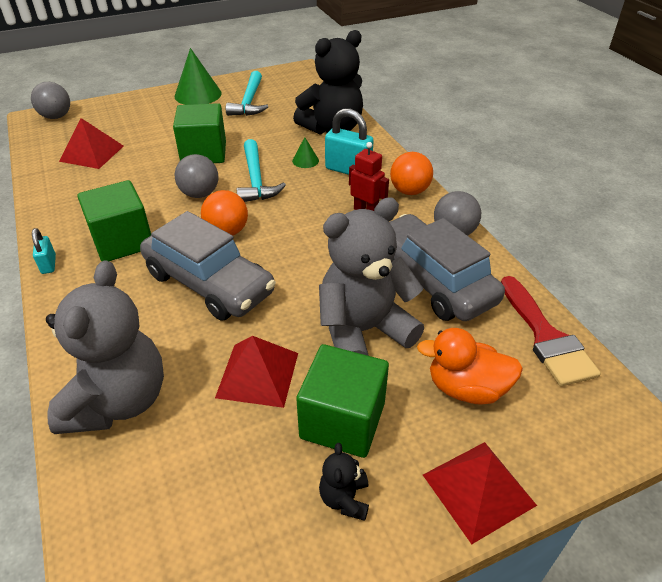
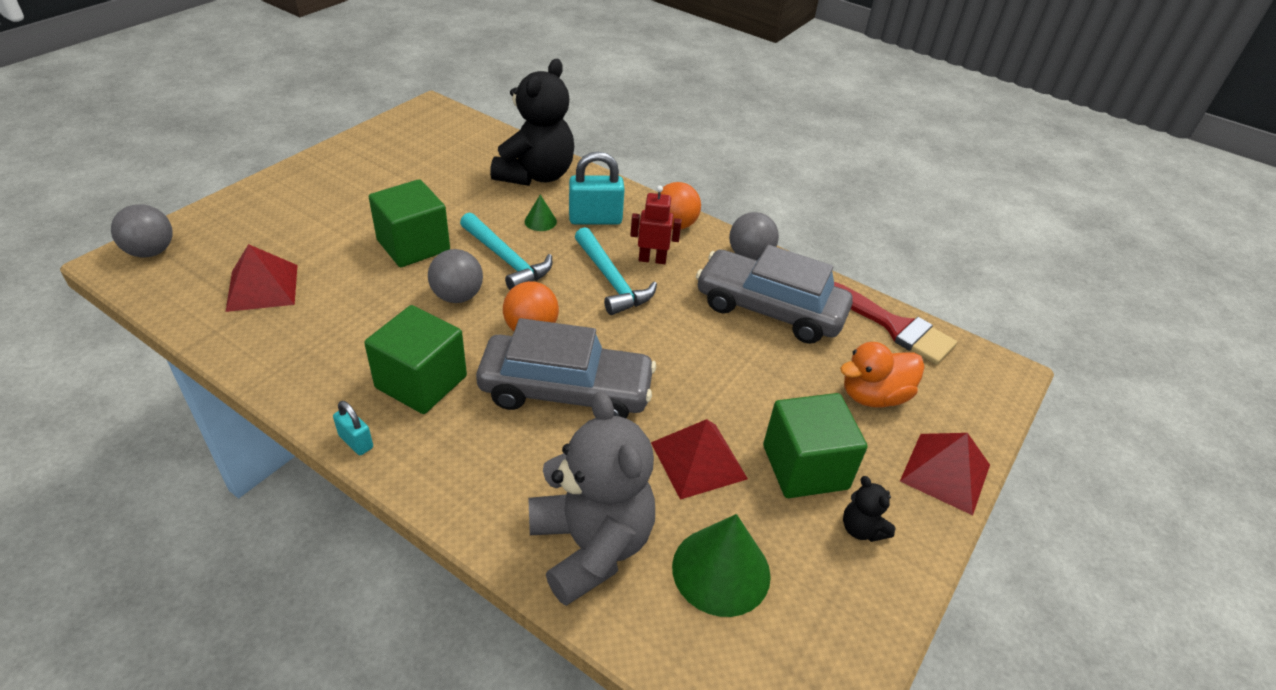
camera: 35 degrees left, 0 degrees up
green cone [174,48,222,105] -> green cone moved to [672,514,771,617]
turquoise hammer [226,71,268,116] -> turquoise hammer moved to [575,227,657,315]
grey teddy bear [319,197,424,356] -> none

